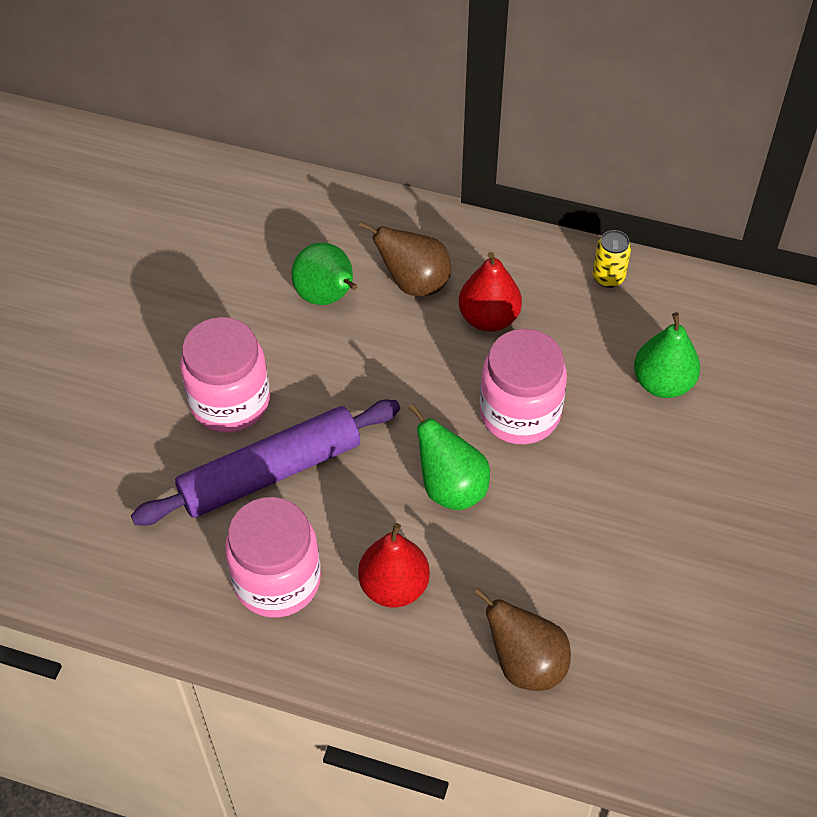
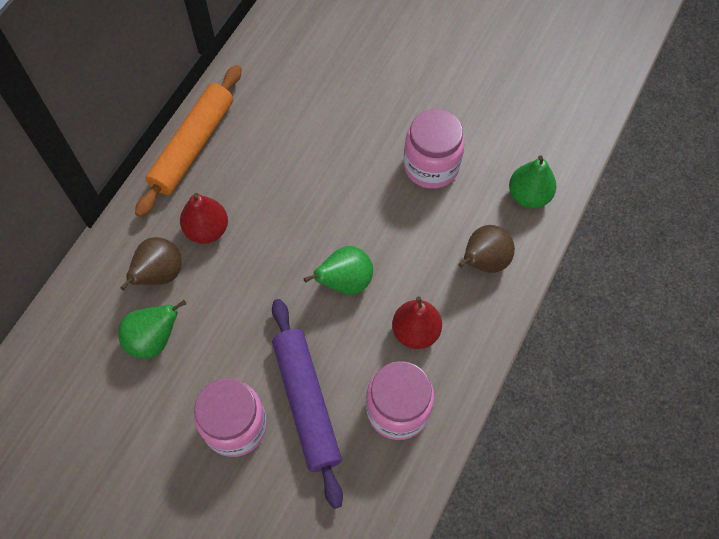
camera: 80 degrees left, 10 degrees up
pink jar [480,329,567,444] -> pink jar moved to [404,109,465,189]
yellow can [593,230,631,288] -> orange rolling pin [135,65,242,217]
green pear [634,312,700,398] -> green pear moved to [509,155,556,209]

